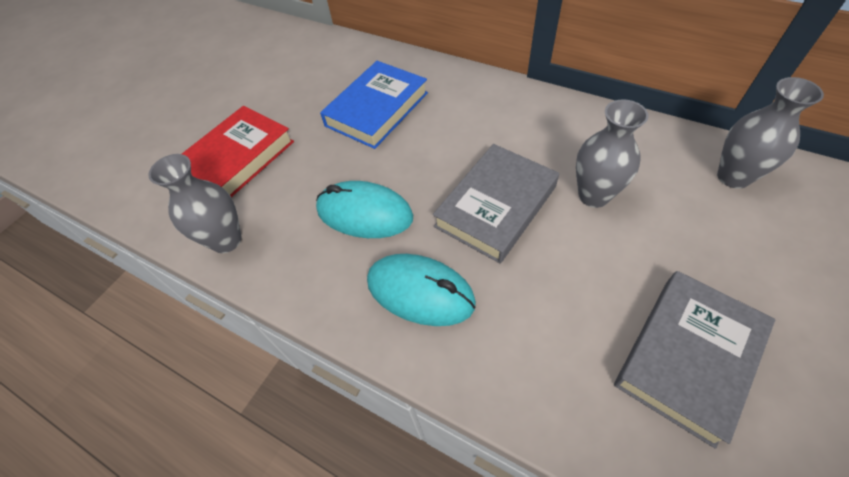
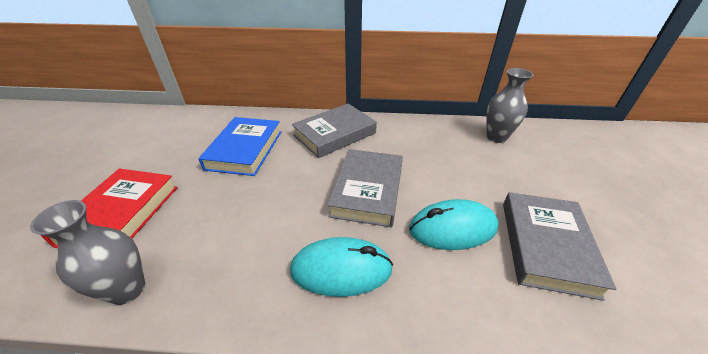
camera: 30 degrees left, 15 degrees down
turquoise mouse [316,181,413,238] -> turquoise mouse moved to [409,199,499,250]
grey vase [576,99,649,208] -> none
none -> grey book [292,104,377,158]

